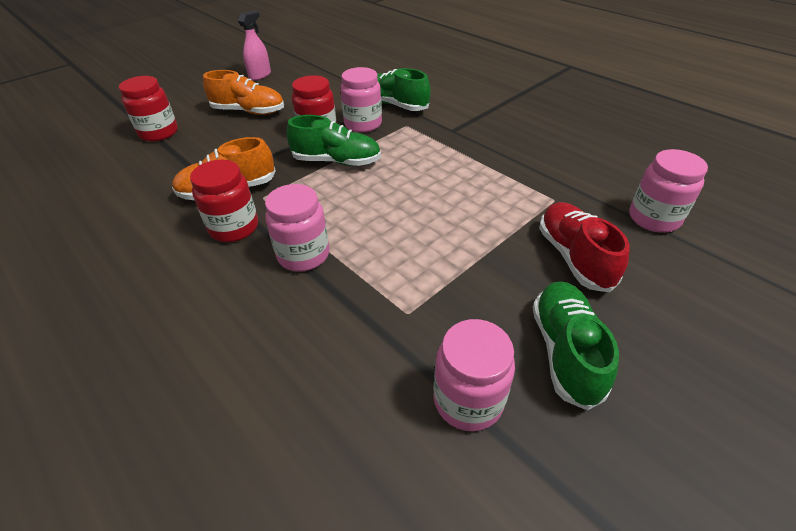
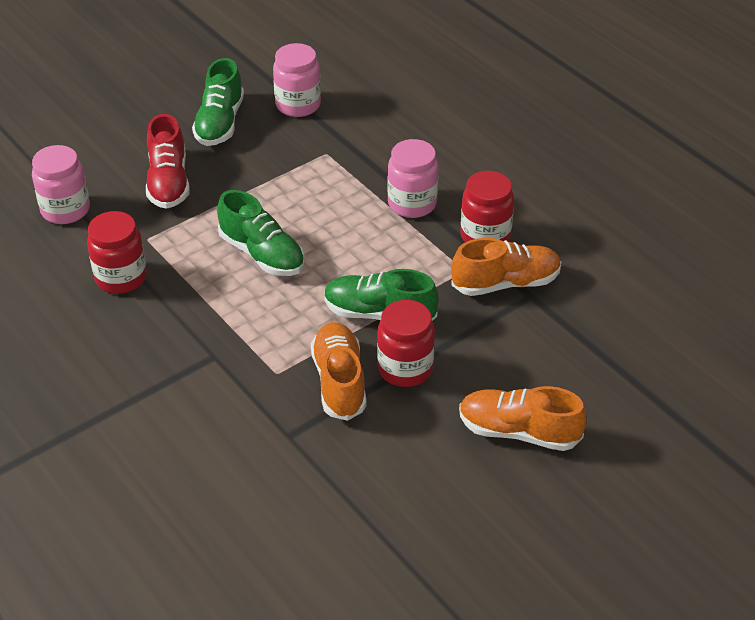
camera: 175 degrees left, 0 degrees up
red jar [119,76,178,142] -> red jar moved to [87,211,147,294]
pink spray bottle [238,11,271,80] -> none
pink jar [340,67,382,133] -> orange shoe [311,322,367,421]
green shoe [377,68,430,111] -> green shoe moved to [217,190,305,276]

